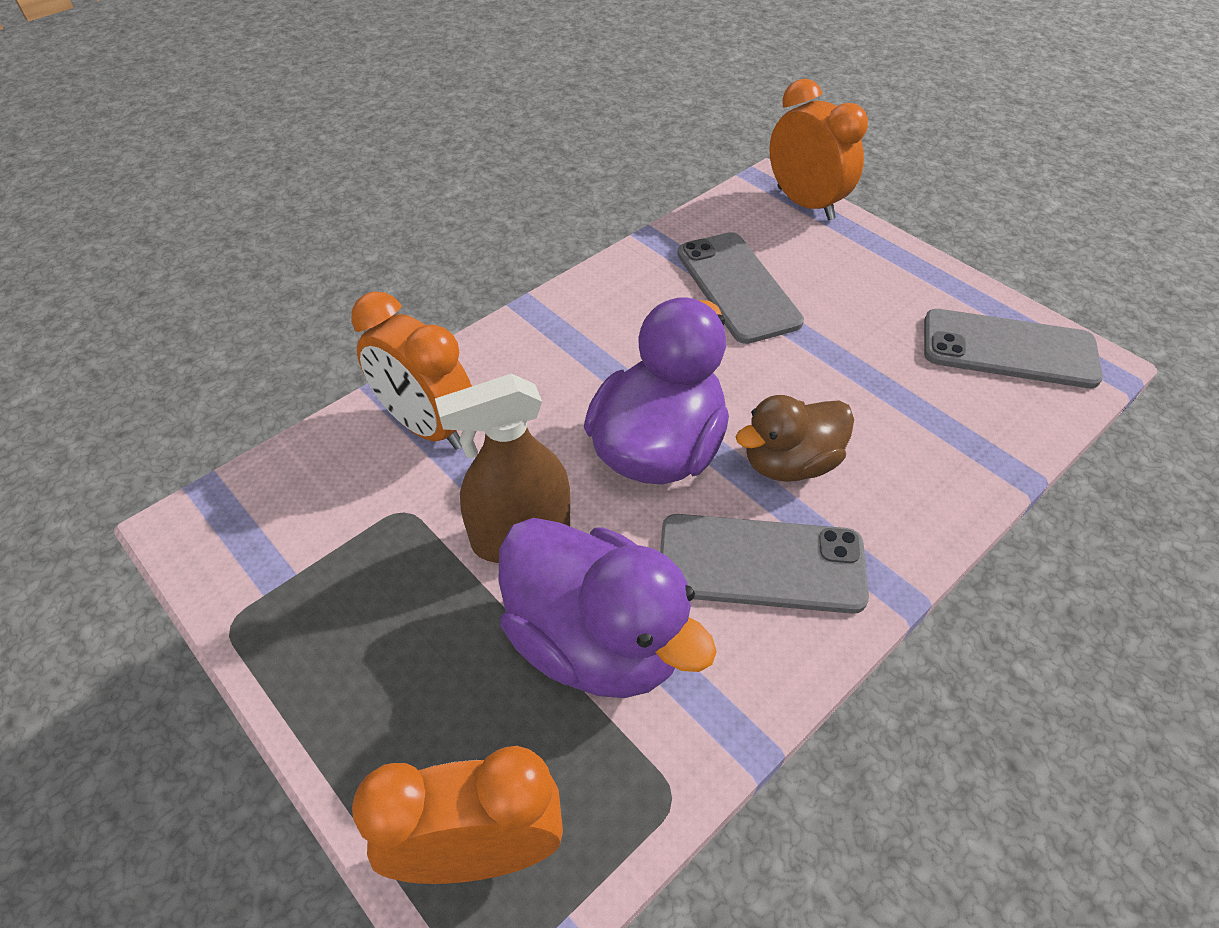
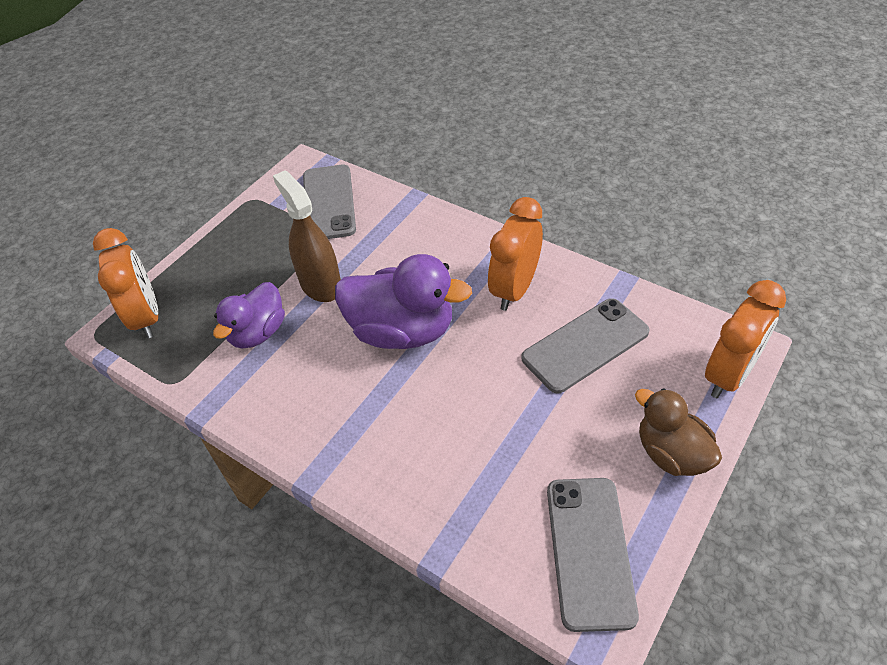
camera: 80 degrees right, 0 degrees up
orange clock [351,291,472,450] -> orange clock moved to [488,197,543,311]
purple duck [498,518,717,698] -> purple duck [213,282,285,349], size x0.64
grey phone [660,514,869,614] -> grey phone moved to [303,164,356,239]
brown duck [736,395,854,482] -> brown duck moved to [635,388,722,476]

